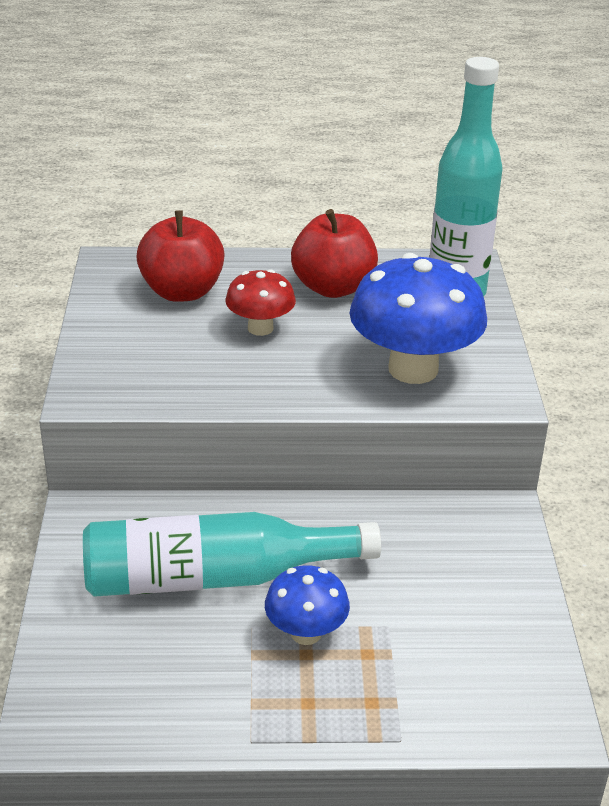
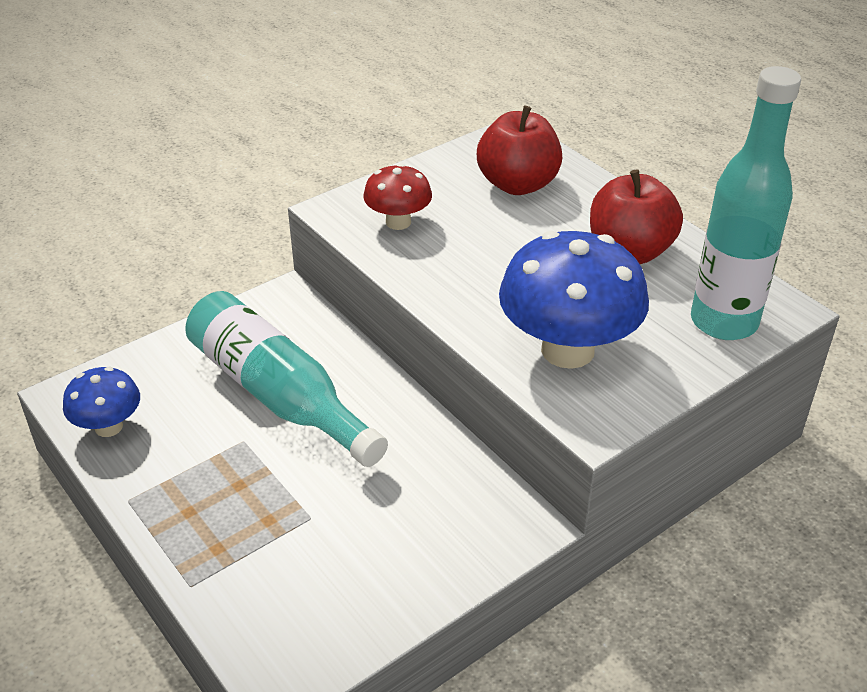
camera: 55 degrees right, 5 degrees up
red mushroom [226,269,296,336] -> red mushroom moved to [363,164,432,230]
blue mushroom [265,565,350,645] -> blue mushroom moved to [63,367,140,437]

